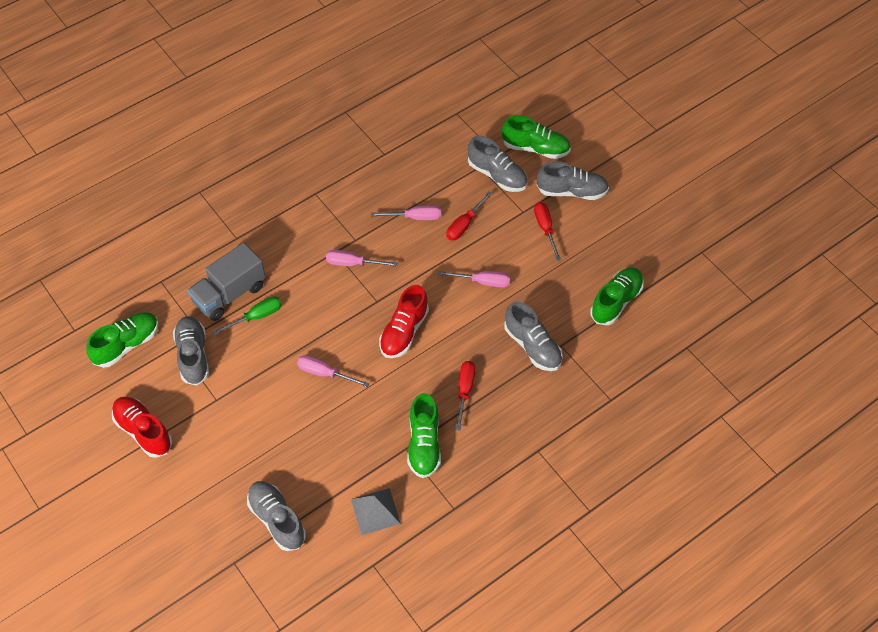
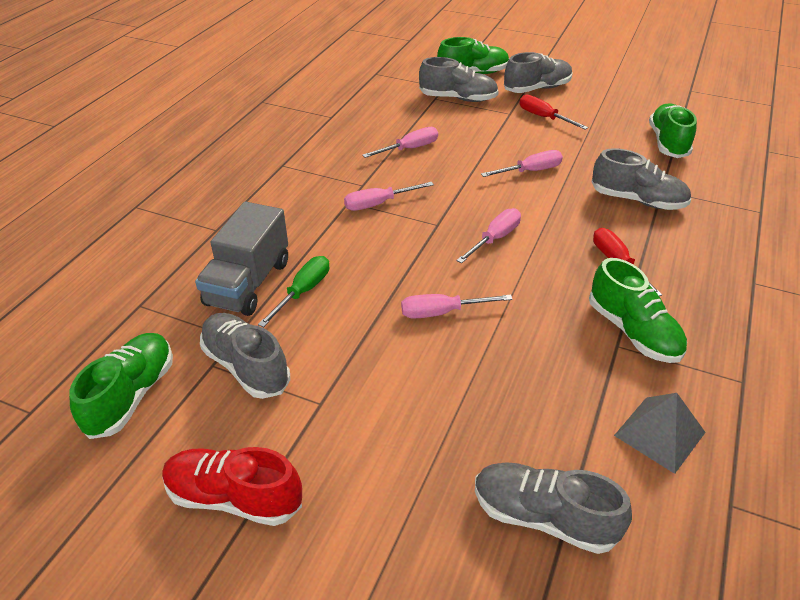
camera: 30 degrees left, 15 degrees down
red shoe [379,285,429,358] -> pink screwdriver [456,208,521,263]
red screwdriver [446,191,492,241] -> none

